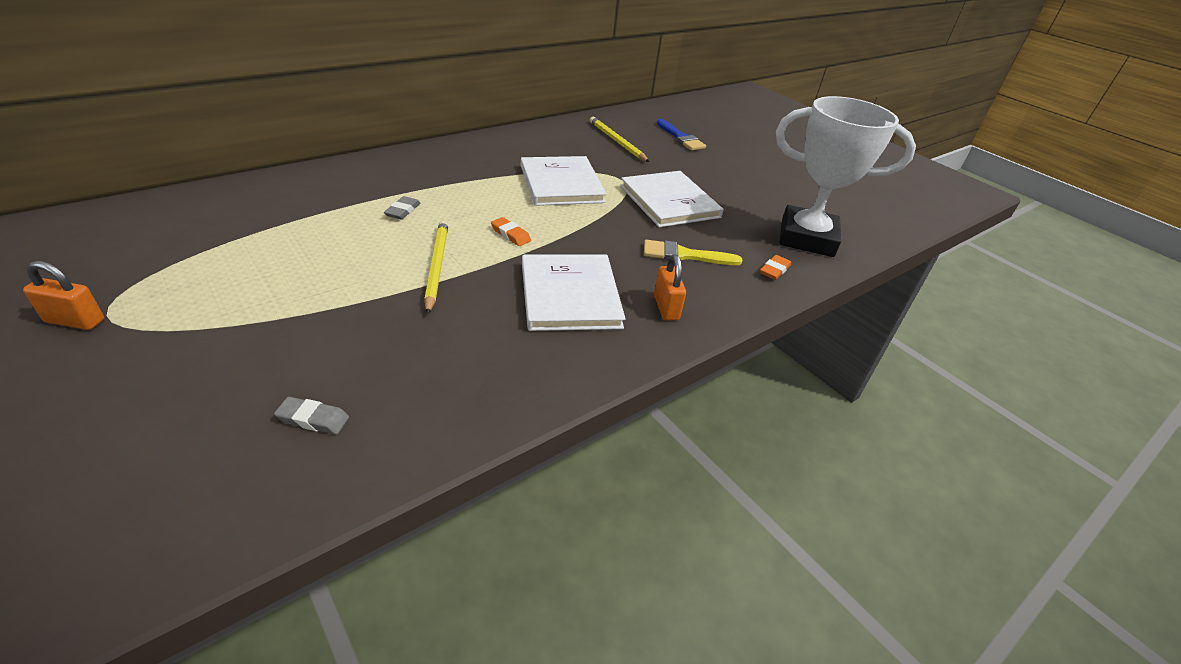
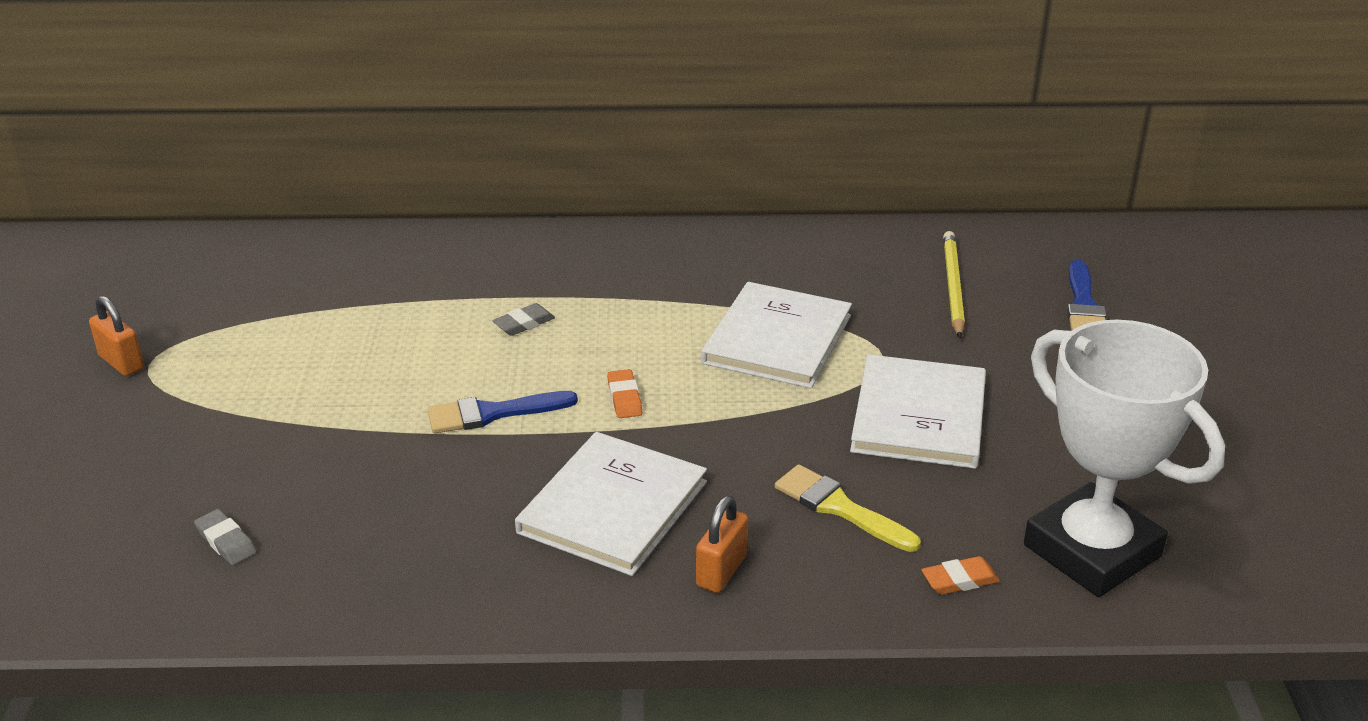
camera: 40 degrees right, 5 degrees down
yellow pencil [424,220,448,315] -> blue brush [427,391,578,433]

